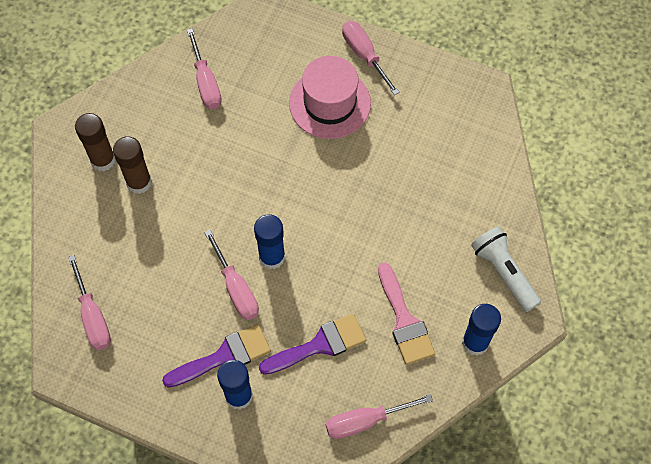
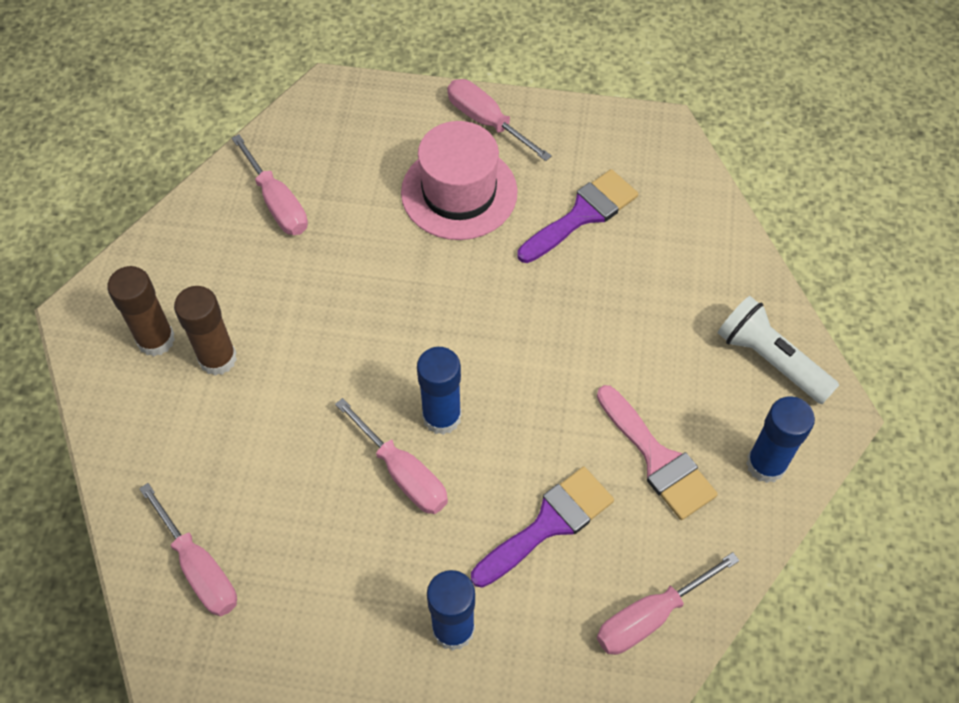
camera: 15 degrees left, 5 degrees down
purple brush [162,324,271,388] -> purple brush moved to [517,169,638,263]

